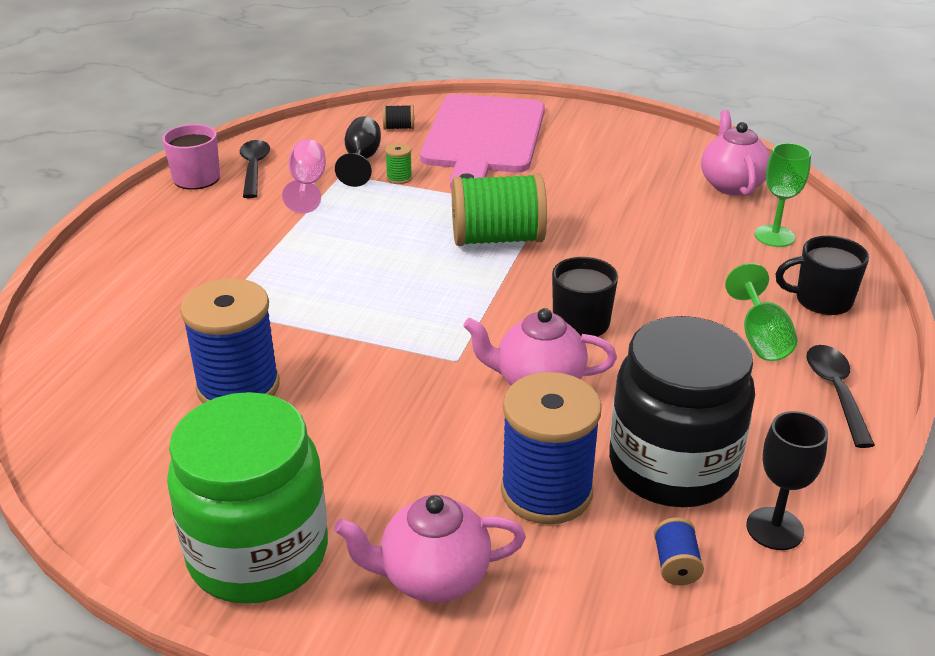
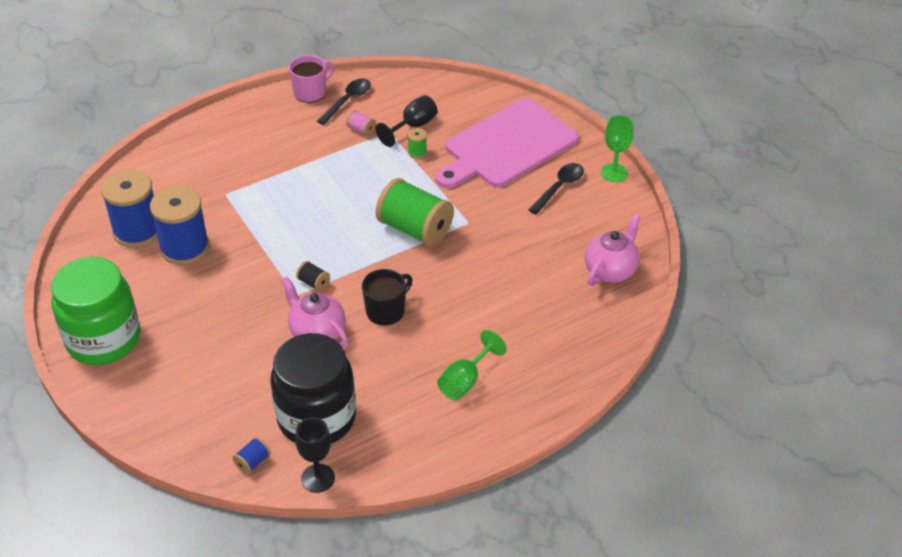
camera: 40 degrees right, 10 degrees up
pink goblet [282,139,326,213] -> pink spool [346,110,376,136]
pink teapot [334,495,526,602] -> none
black spool [383,105,414,130] -> black spool moved to [296,261,330,291]
blue spool [501,372,602,524] -> blue spool moved to [101,169,158,248]
green goblet [755,143,811,247] -> green goblet moved to [601,115,634,182]
black mug [775,236,869,315] -> none
black spoon [806,345,875,448] -> black spoon moved to [528,163,584,214]

